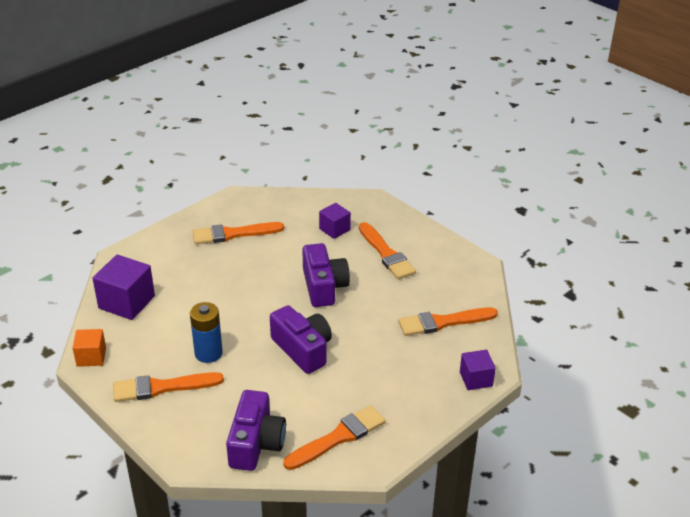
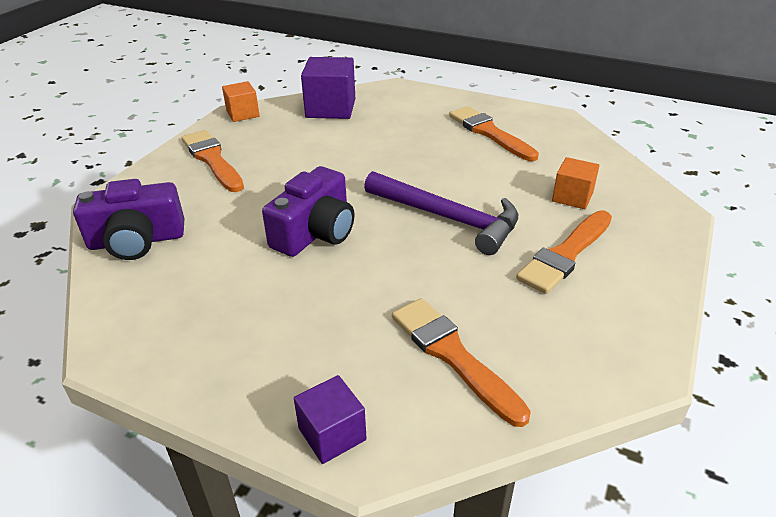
camera: 70 degrees right, 0 degrees up
blue battery [190,302,223,363] -> none
orange brush [283,405,386,470] -> none
purple camera [302,243,350,307] -> purple hammer [364,171,518,255]
purple cube [319,203,351,239] -> orange cube [552,157,599,209]

